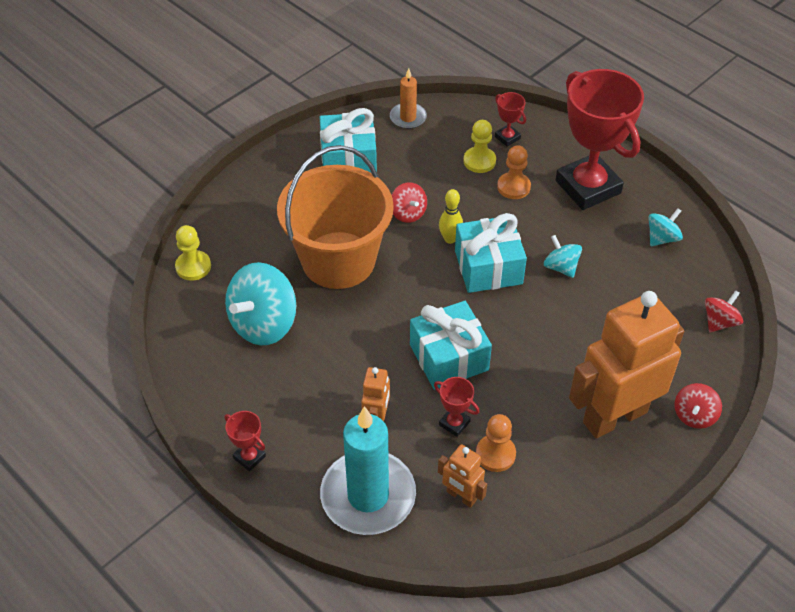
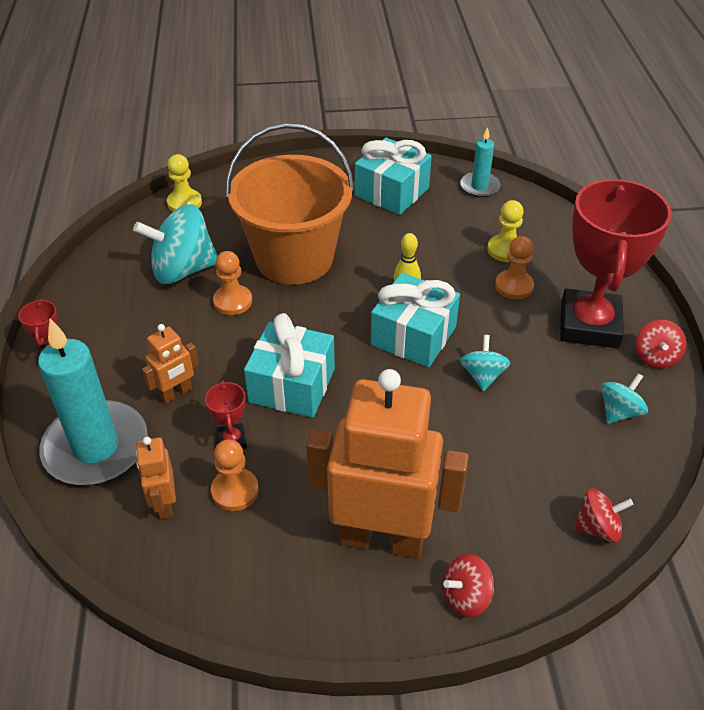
camera: 40 degrees right, 5 degrees down
orange candle [390,68,427,129] -> turquoise candle [460,127,500,197]
red spinning top [392,182,427,223] -> red spinning top moved to [635,320,686,369]
red trophy [495,92,526,147] -> none
turquoise spinning top [648,208,683,246] -> turquoise spinning top turned 45 degrees counterclockwise [601,373,648,424]
none -> orange pawn [213,251,252,315]

